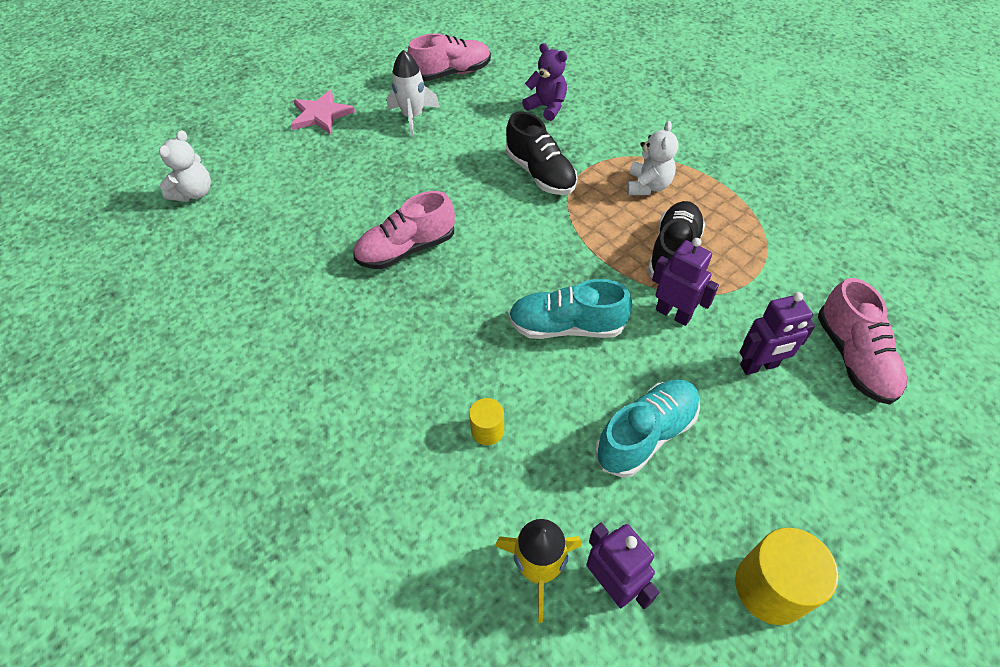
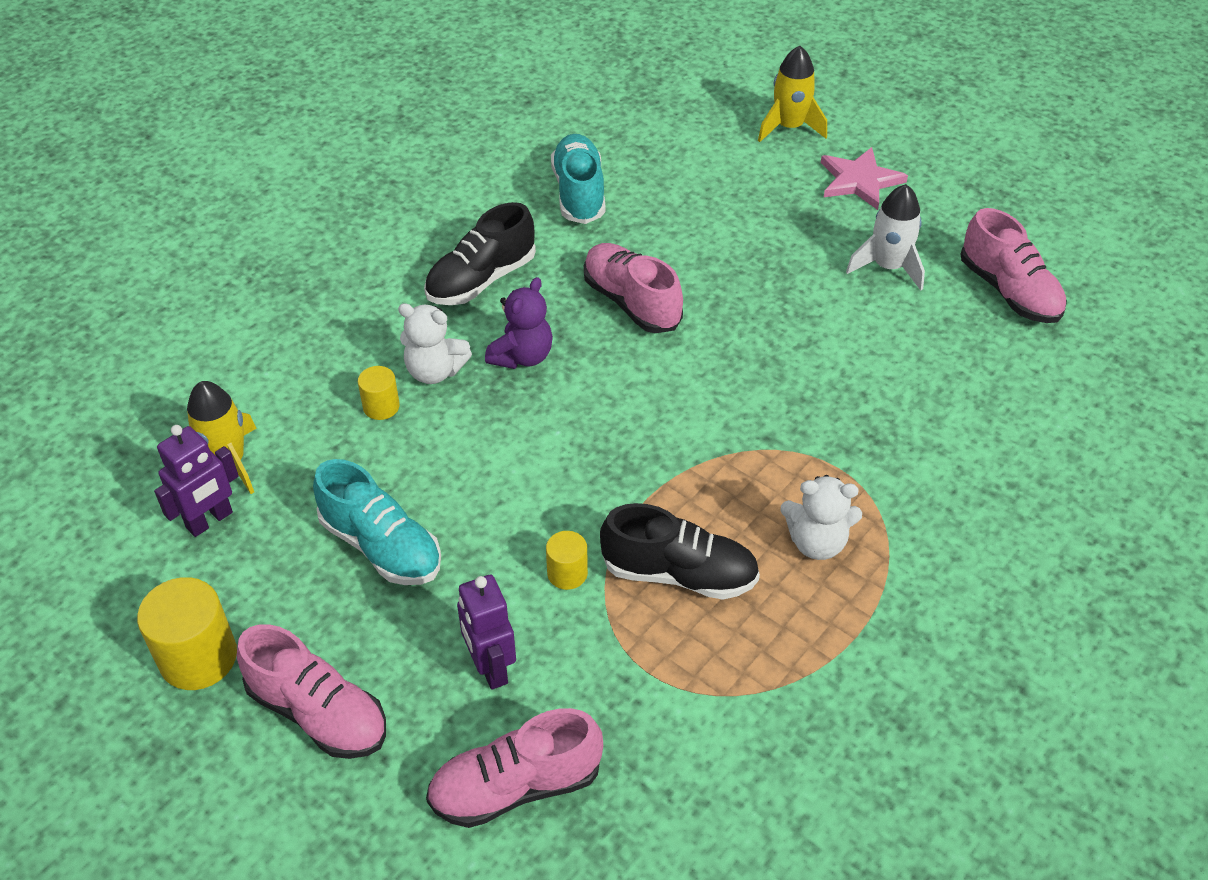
camera: 80 degrees right, 5 degrees down
white teddy bear [159,130,211,202] -> white teddy bear moved to [398,303,472,384]
black shoe [506,112,578,195] -> black shoe moved to [424,202,536,305]
turquoise shoe [509,279,632,339] -> turquoise shoe moved to [551,134,605,224]
purple teddy bear [522,43,567,121] -> purple teddy bear moved to [485,277,553,369]
purple robot [652,238,719,326] -> yellow cylinder [546,531,588,590]
none -> pink shoe [237,624,386,759]
none -> yellow rocket [758,46,827,142]

